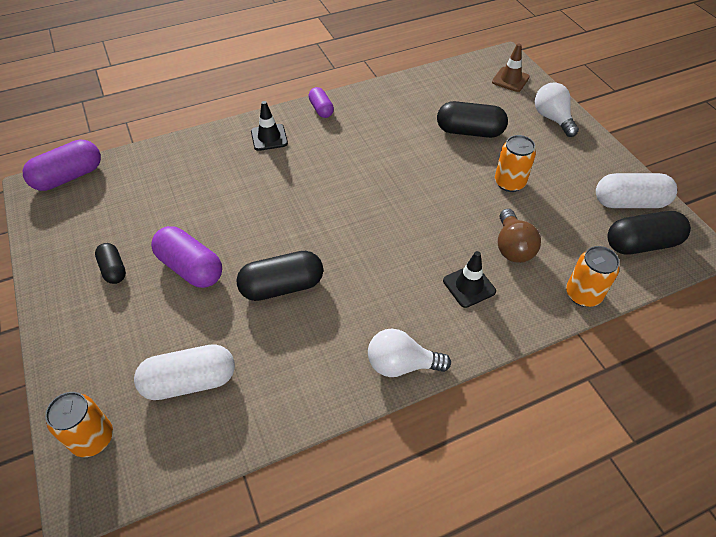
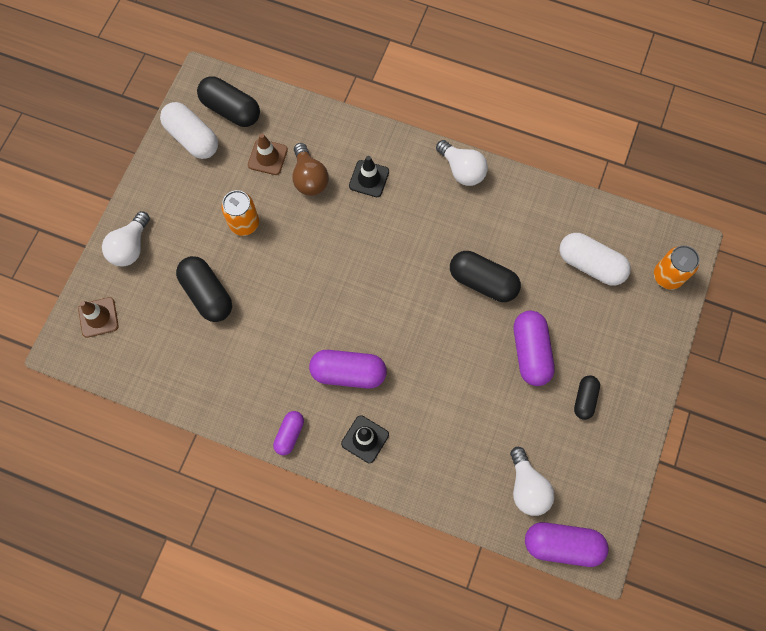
camera: 135 degrees left, 20 degrees up
brown light bulb [498,209,541,263] -> brown light bulb turned 120 degrees clockwise [292,143,329,196]
orange can [566,246,620,307] -> none
none -> brown traffic cone [248,133,288,175]
none -> purple capsule [309,350,387,389]
none -> white light bulb [510,447,555,516]

